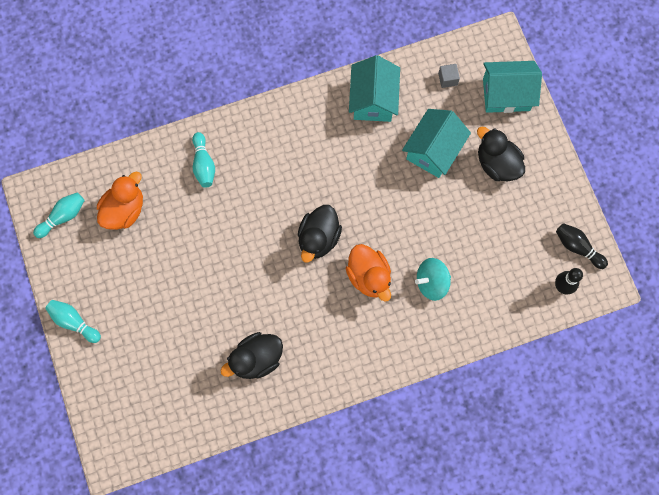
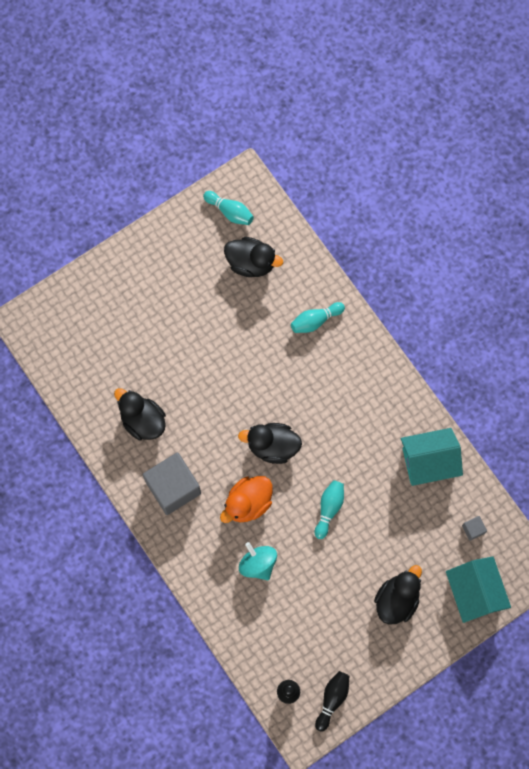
camera: 75 degrees right, 0 degrees up
turquoise bowling pin [45,300,101,343] -> turquoise bowling pin moved to [315,480,344,539]
orange duck [97,172,143,230] -> black duck [224,237,283,277]
turquoise house [402,109,471,178] -> none
none -> grey cube [143,453,201,515]

